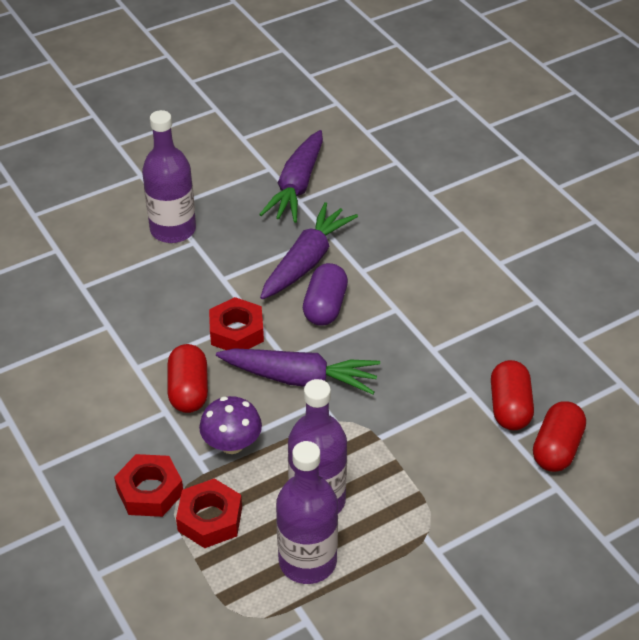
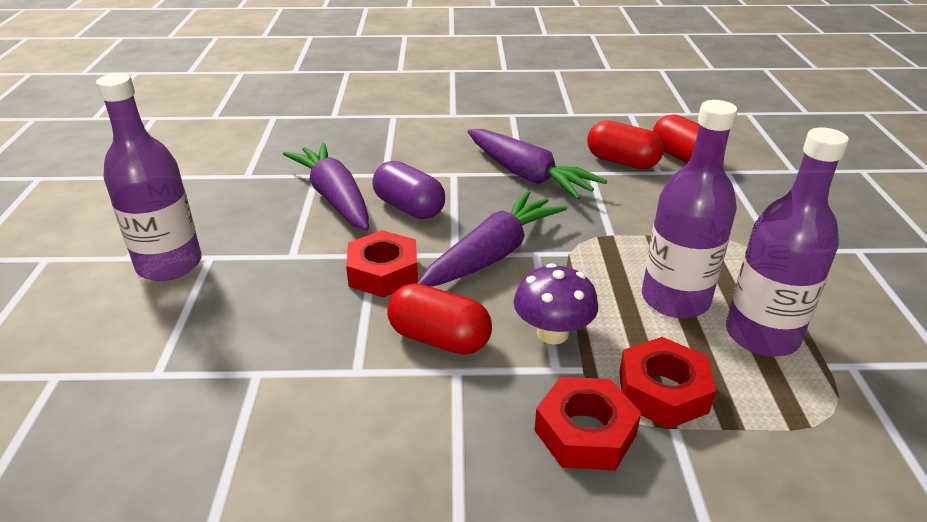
camera: 60 degrees left, 10 degrees down
purple carrot [259,130,323,223] -> purple carrot moved to [468,129,607,200]

